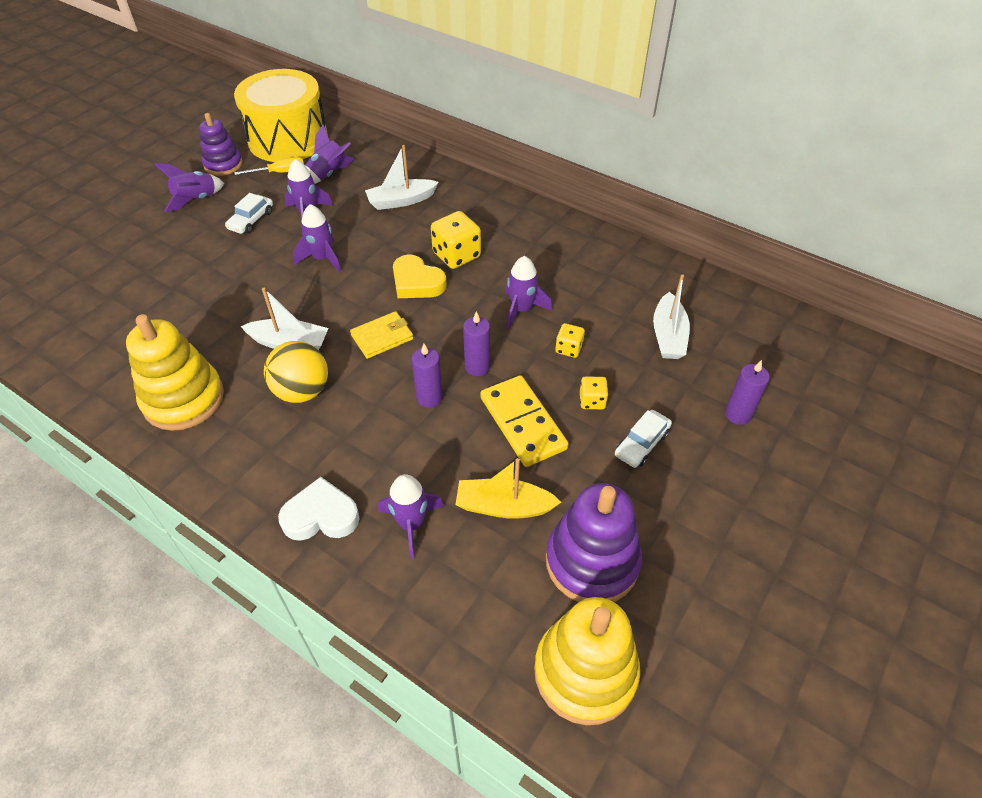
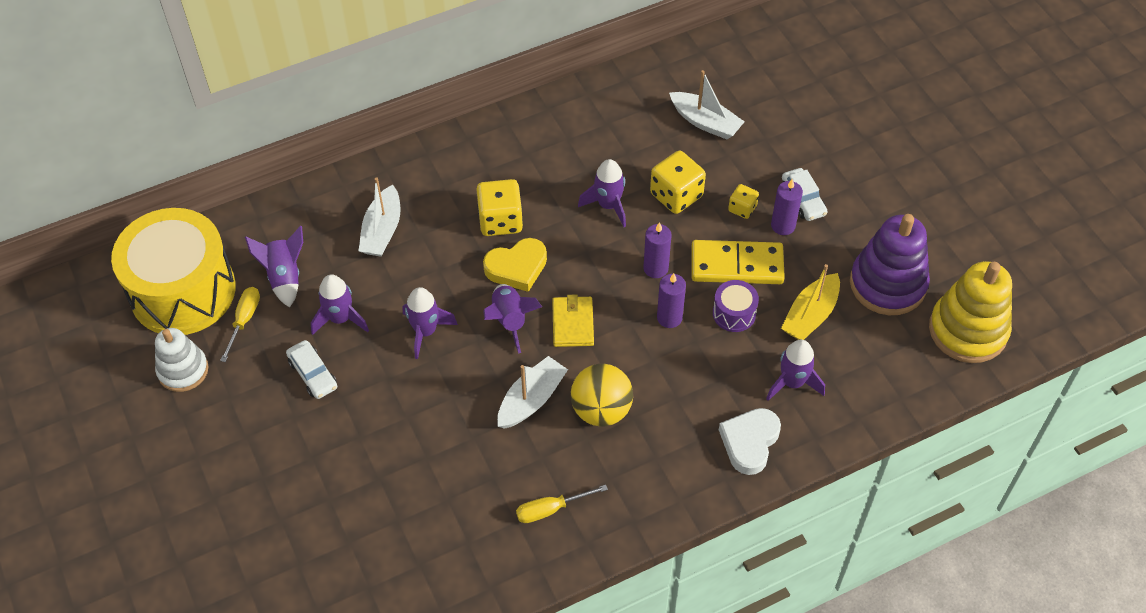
camera: 60 degrees left, 5 degrees up
yellow stacking toy [126,314,224,431] -> yellow screwdriver [516,485,608,523]
purple rocket [154,163,224,212] -> purple rocket moved to [483,284,542,353]
purple stacking toy [199,113,243,176] -> white stacking toy [155,328,208,392]
yellow dice [555,323,585,358] -> yellow dice [650,151,706,214], size x1.79
purple candle [725,360,770,425] -> purple candle moved to [771,178,803,235]
none -> purple drum [713,280,759,332]

